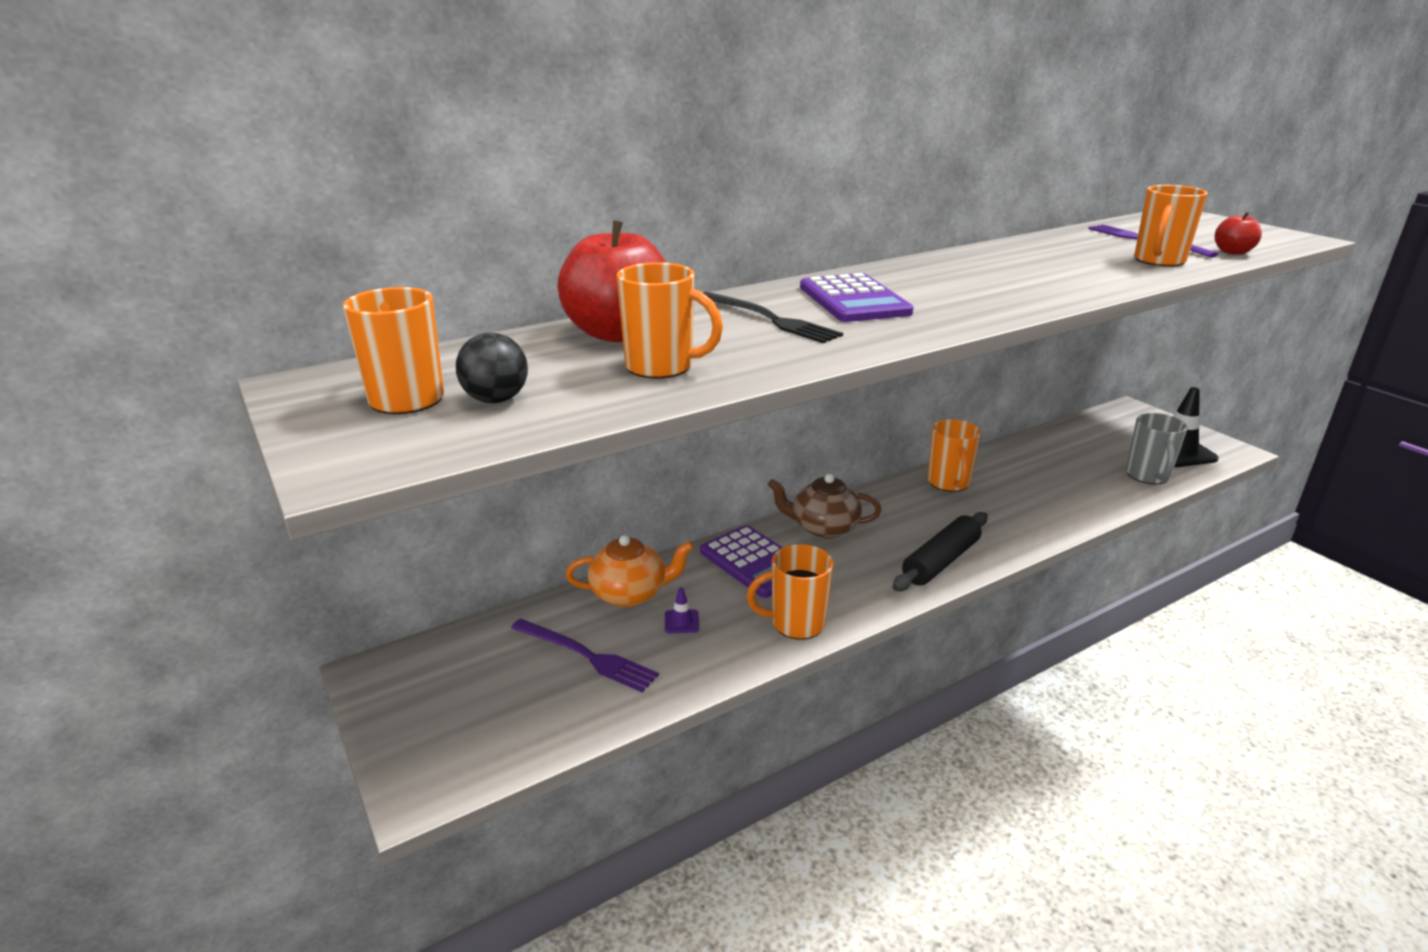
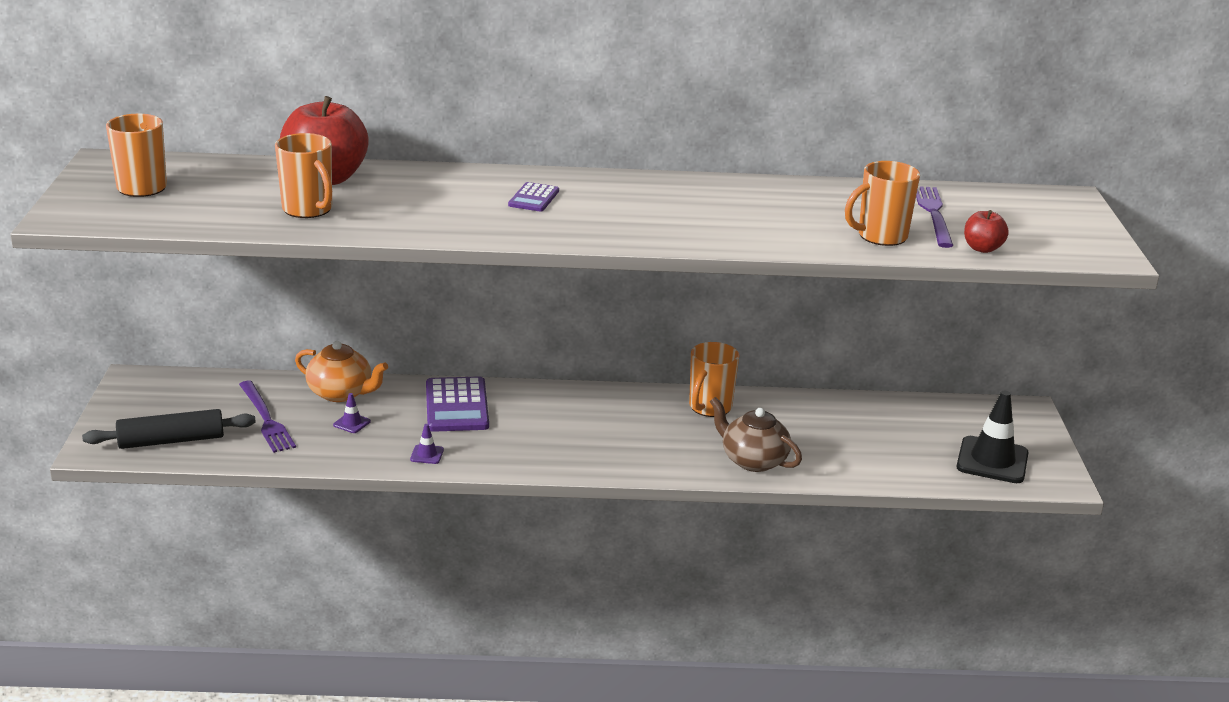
camera: 30 degrees right, 0 degrees up
black ball [456,333,528,403] -> none
black fork [703,292,843,343] -> none
orange mug [747,544,834,639] -> purple traffic cone [410,424,444,464]
brown teapot [768,474,881,539] -> brown teapot moved to [710,397,802,472]
purple calculator [800,273,913,322] -> purple calculator [508,182,559,212], size x0.56
black rolling pin [893,512,988,591] -> black rolling pin moved to [82,409,256,449]
grey mug [1126,413,1188,484] -> none

